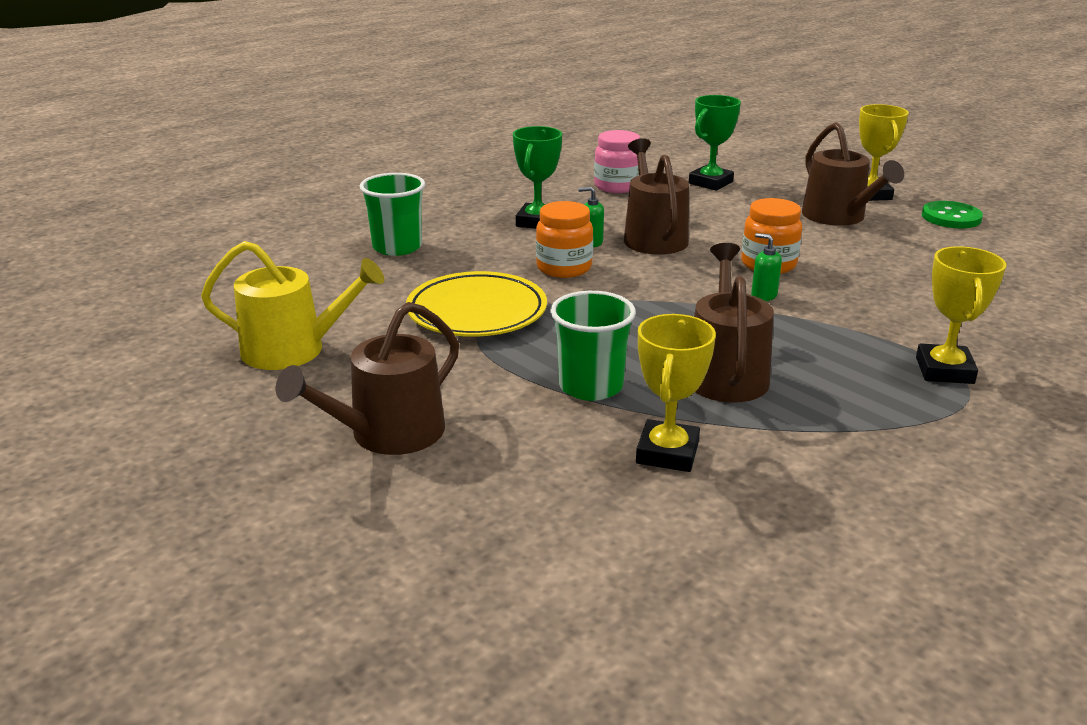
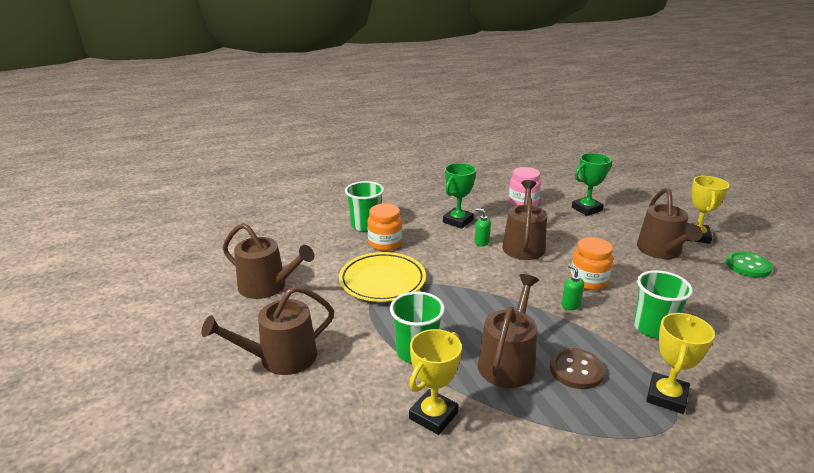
camera: 20 degrees right, 0 degrees up
yellow watering can [201,241,384,370] -> brown watering can [223,223,314,299]
orange jar [536,201,593,278] -> orange jar moved to [367,204,402,251]
none -> brown button [550,348,605,389]
none -> green cup [633,270,693,338]

